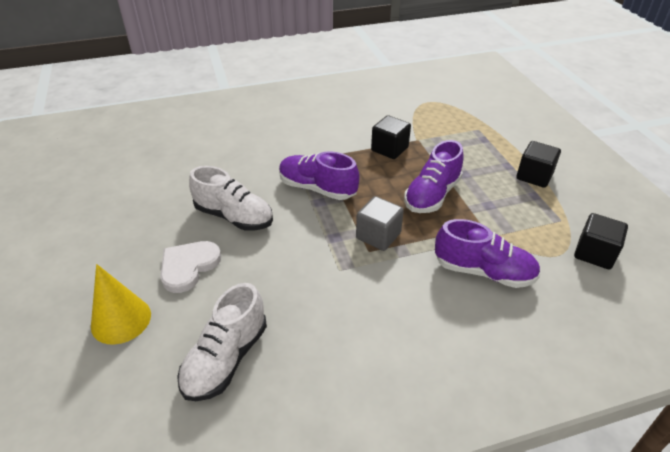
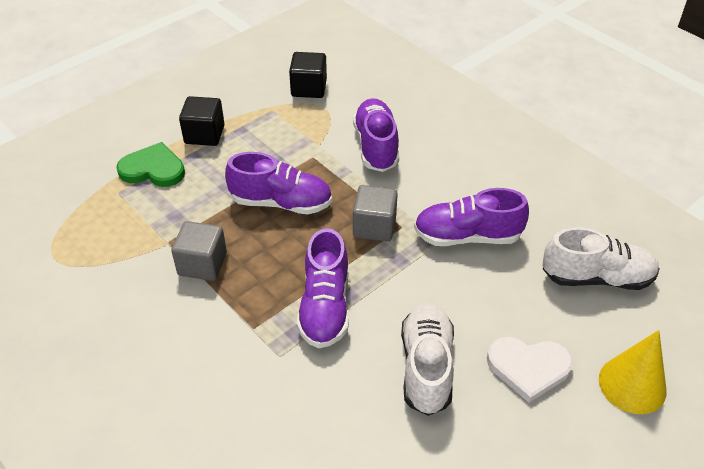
camera: 115 degrees left, 5 degrees up
black cube [371,115,411,159] -> grey cube [171,221,227,281]
none -> green heart [116,142,185,187]
none -> purple shoe [414,188,529,246]

